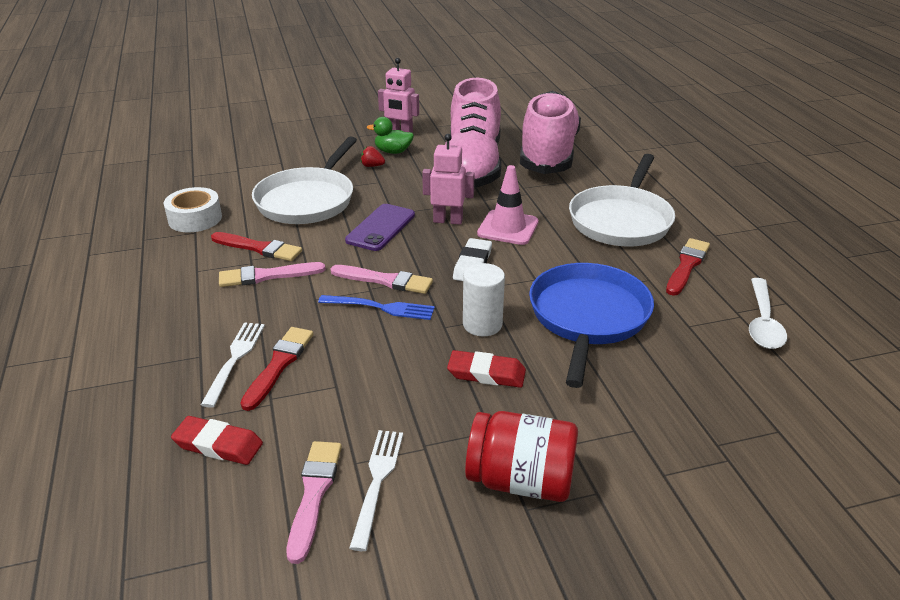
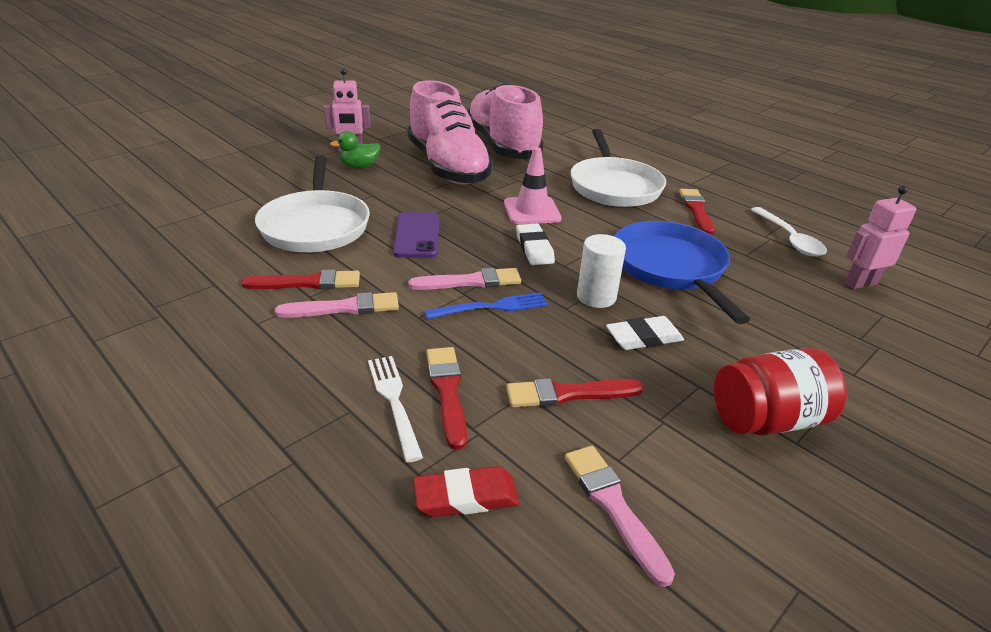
camera: 30 degrees left, 0 degrees up
white tape [163,187,222,232] -> none
pink brush [219,262,326,287] -> pink brush turned 150 degrees counterclockwise [275,292,399,318]
white fork [349,430,403,551] -> none
red strawberry [361,146,385,167] -> none
pink robot [422,134,474,225] -> pink robot moved to [845,186,916,289]
red eraser [447,350,526,388] -> white eraser [606,316,684,350]
none -> red brush [506,378,644,407]

